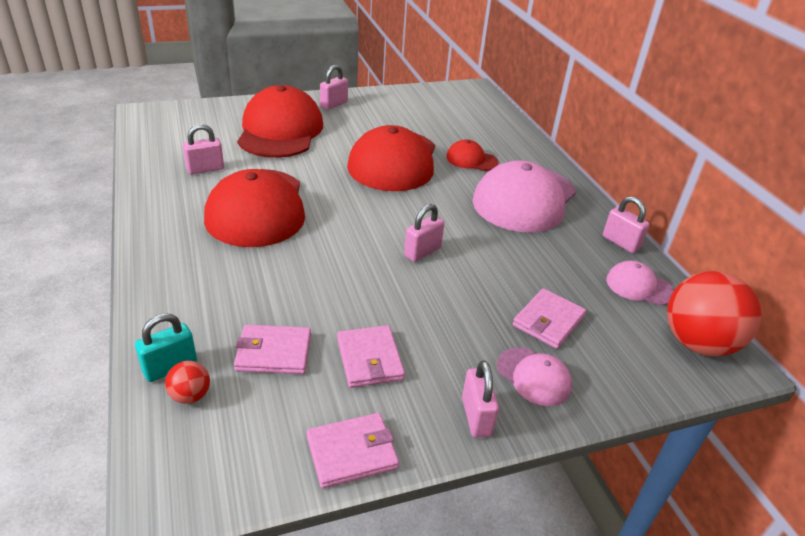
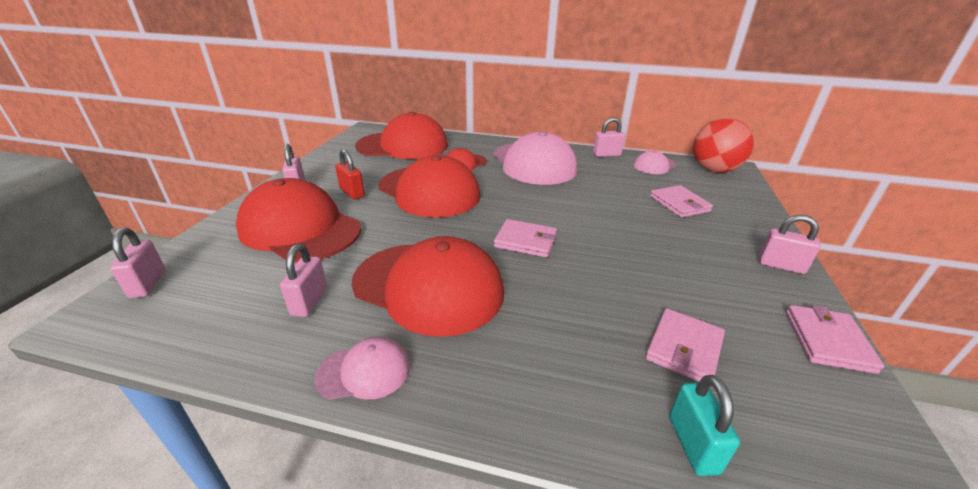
camera: 55 degrees left, 5 degrees down
red ball [165,361,210,404] -> none
pink wallet [337,325,405,388] -> pink wallet moved to [494,219,557,257]
pink padlock [404,204,444,262] -> pink padlock moved to [110,228,165,298]
pink cap [497,347,572,406] -> pink cap moved to [314,337,410,400]
none -> red padlock [335,149,365,200]
none -> red cap [355,111,448,159]

